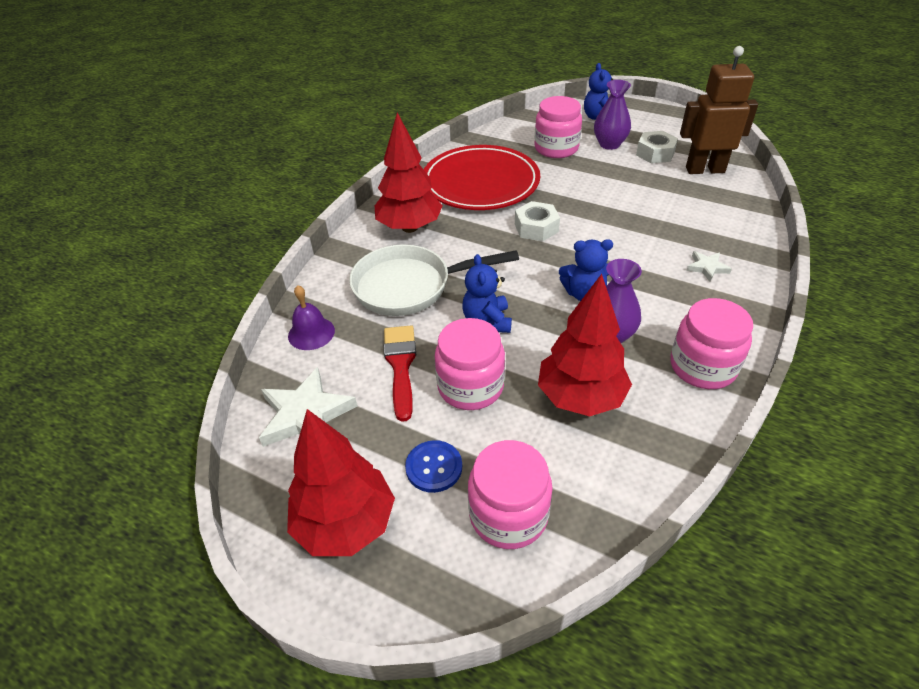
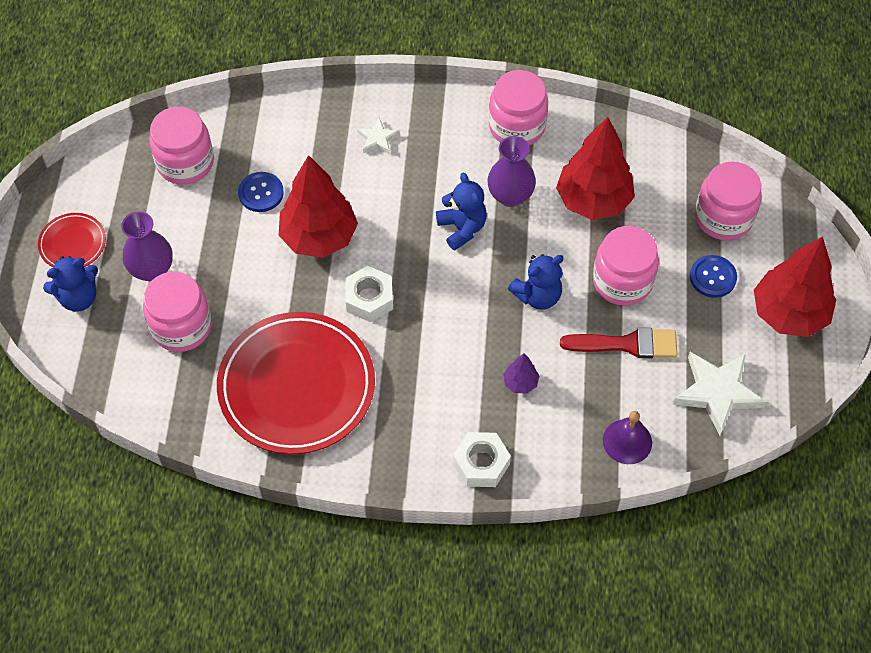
camera: 115 degrees left, 15 degrees up
white pan [349,245,519,316] -> purple tree [503,353,539,394]
red tree [375,112,443,233] -> red tree moved to [279,155,358,258]
red brush [384,325,416,422] -> red brush turned 150 degrees counterclockwise [560,328,678,358]
white nut [636,131,678,163] -> white nut moved to [453,432,511,487]
brown robot [680,46,758,174] -> pink jar [149,107,214,185]
none -> red plate [38,213,106,267]
none -> blue button [238,172,284,212]

